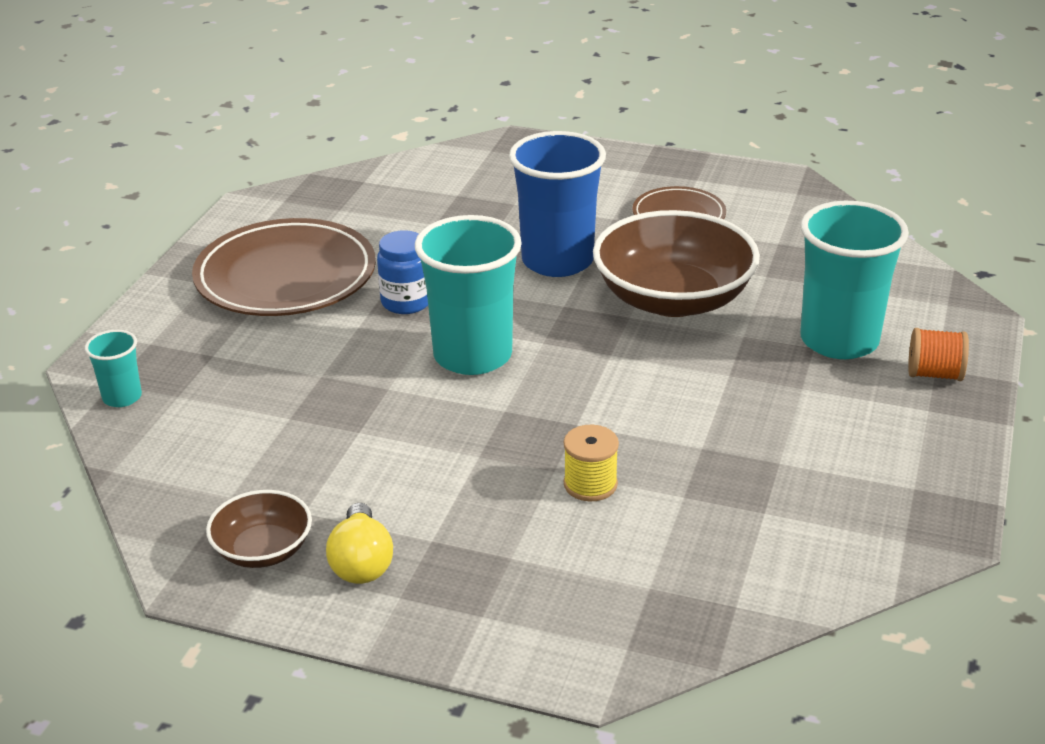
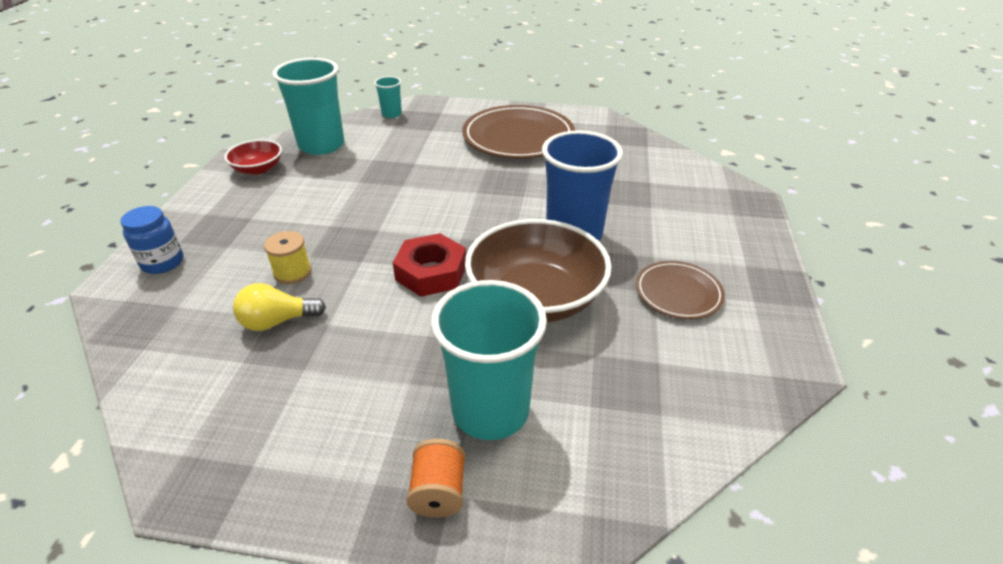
camera: 80 degrees right, 5 degrees up
brown bowl [206,490,312,568] -> red bowl [224,140,282,175]
yellow light bulb [326,503,393,584] -> yellow light bulb moved to [233,283,326,331]
blue jar [377,230,428,314] -> blue jar moved to [121,206,184,274]
turquoise cup [415,215,522,375] -> turquoise cup moved to [273,58,344,155]
none -> red nut [393,233,466,297]

